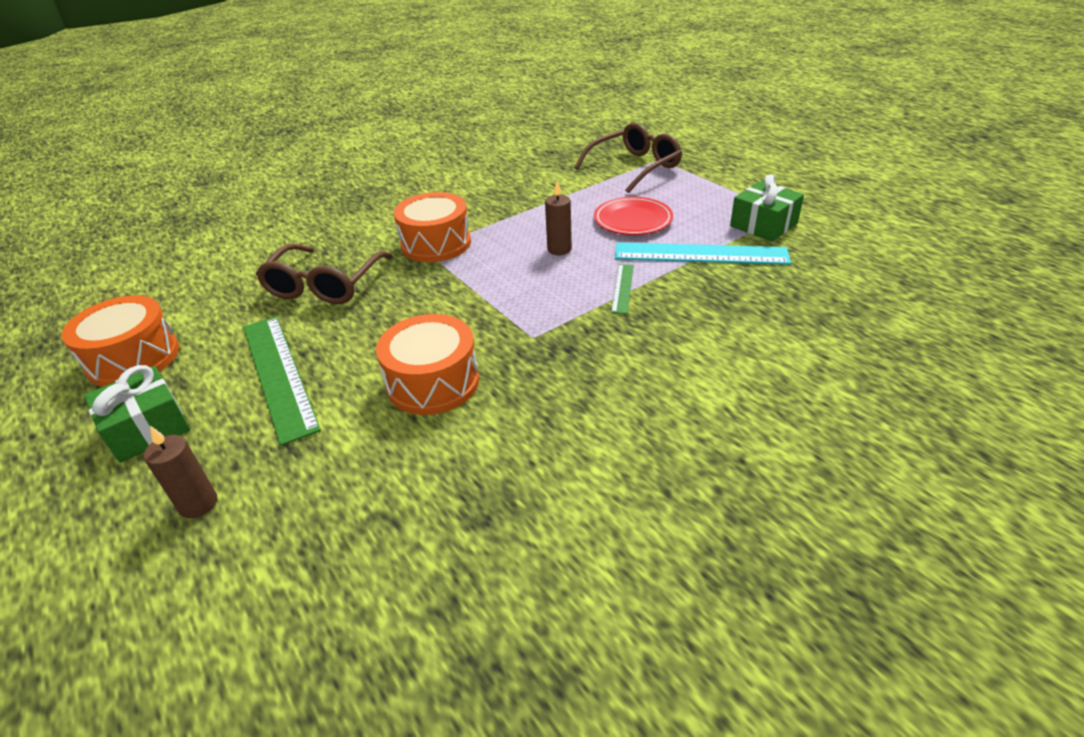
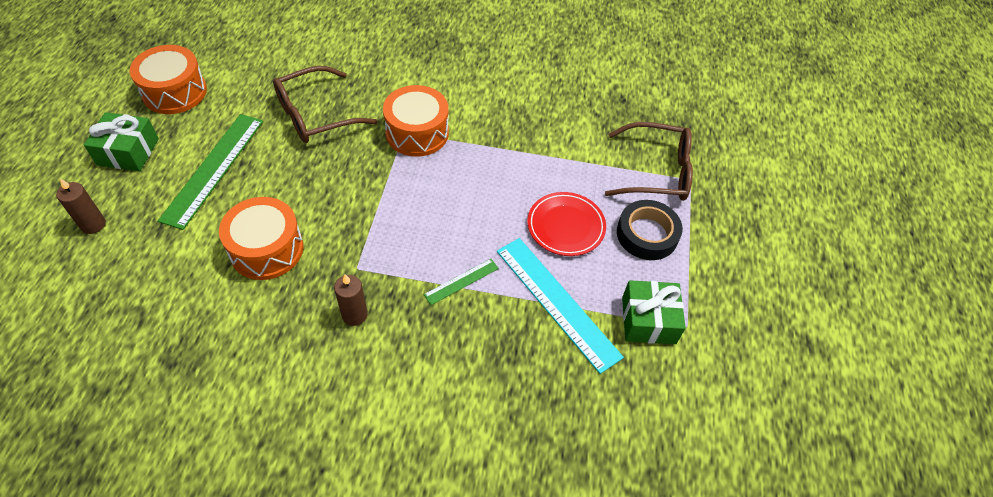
camera: 40 degrees right, 15 degrees up
brown candle [545,181,572,255] -> brown candle moved to [334,274,368,326]
none -> black tape [617,200,683,260]

